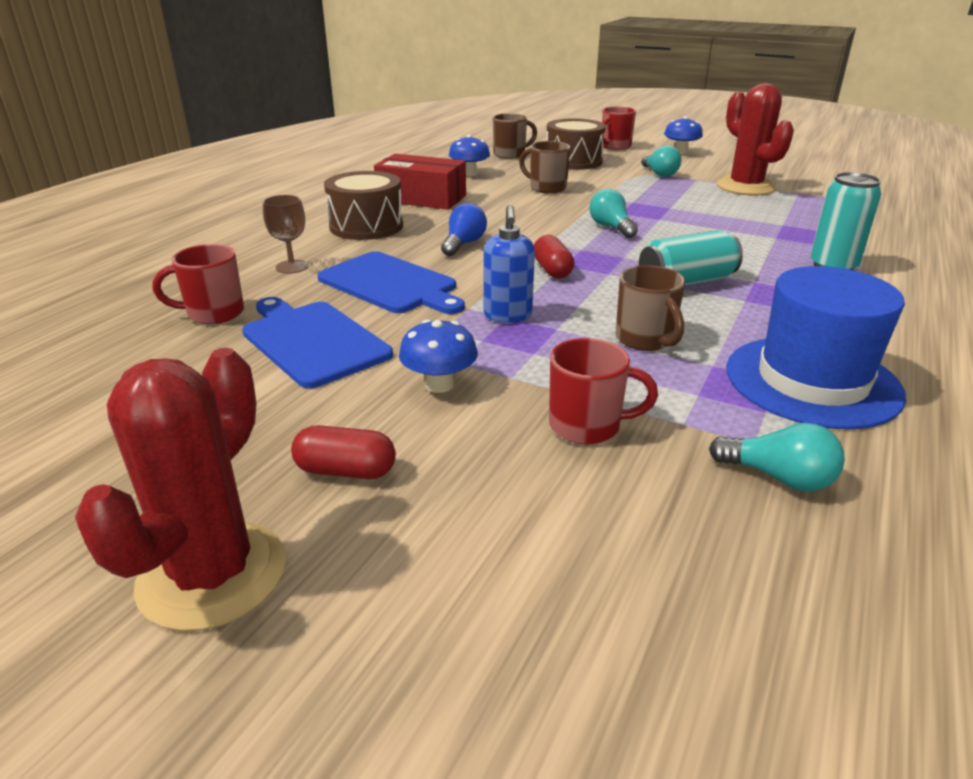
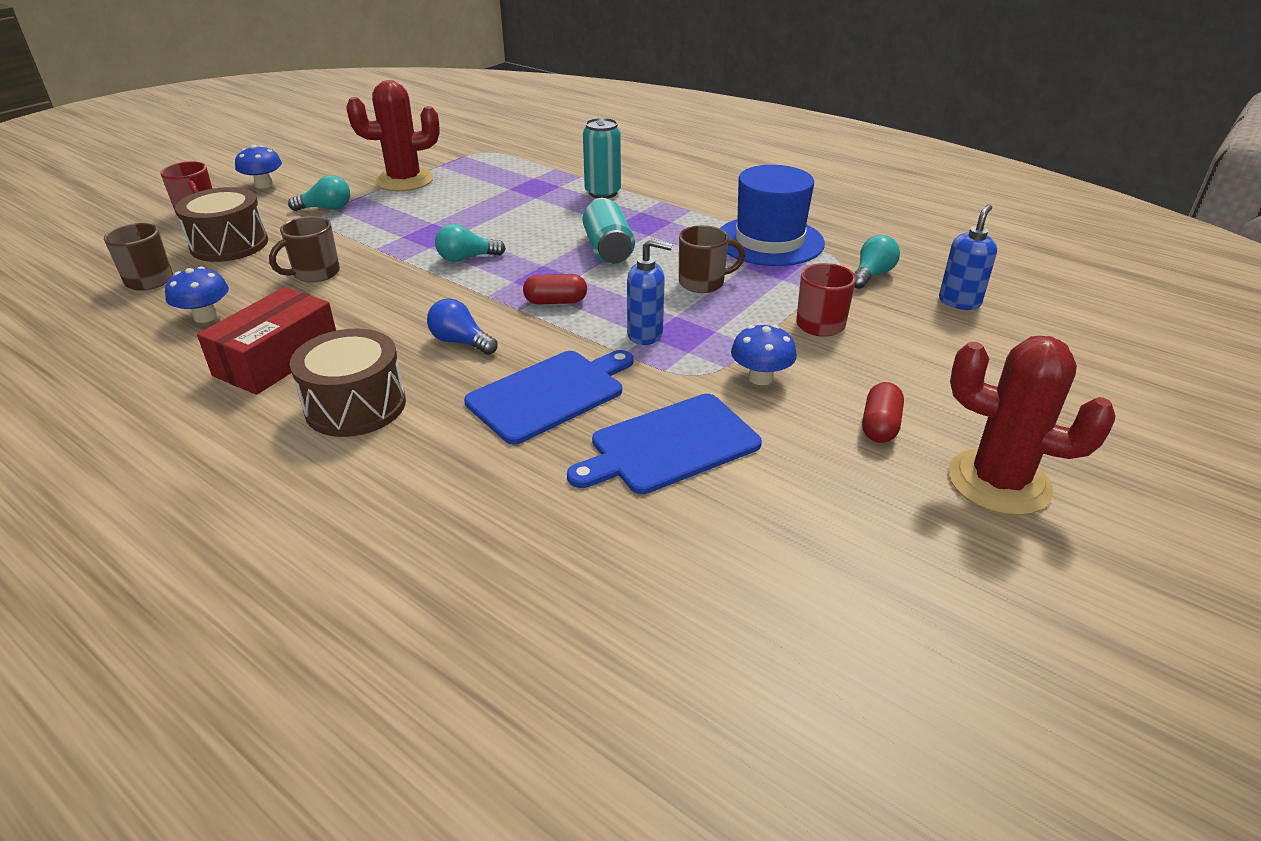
camera: 80 degrees left, 5 degrees up
red mug [153,244,244,324] -> none
brown goblet [263,195,309,274] -> none
none -> blue soap dispenser [939,204,997,310]

